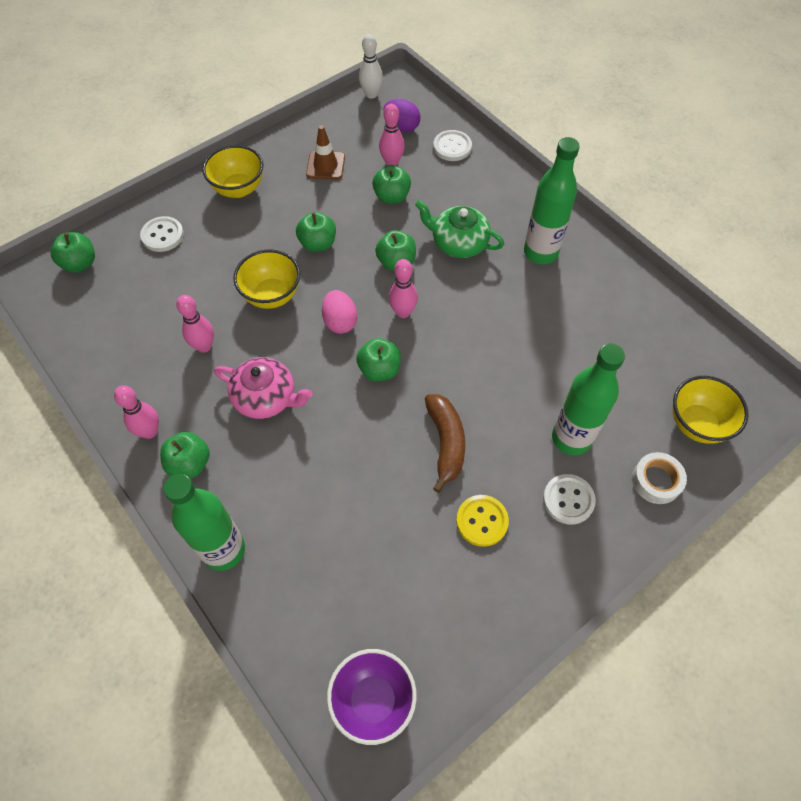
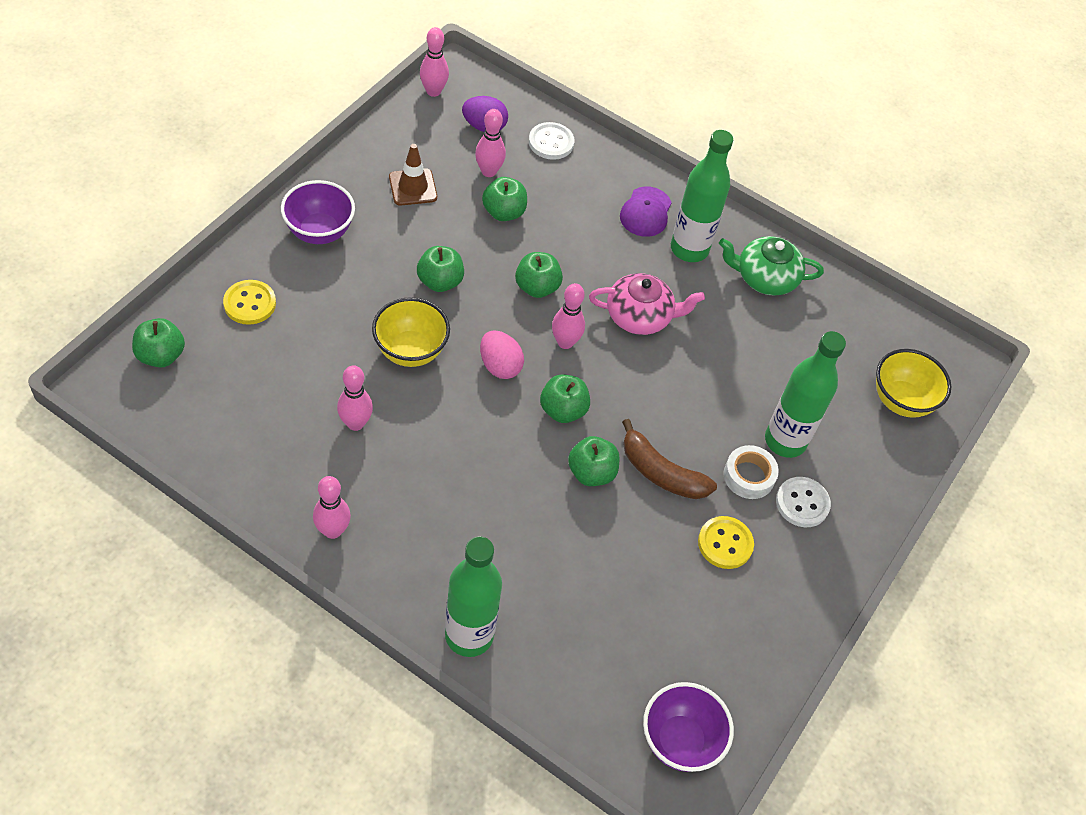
camera: 25 degrees left, 5 degrees down
white button [140,216,184,252] -> yellow button [223,280,276,325]
green apple [160,432,210,478] -> green apple moved to [568,436,619,486]
yellow bowl [202,145,263,198] -> purple bowl [281,180,355,244]
pink teapot [214,357,313,419] -> pink teapot moved to [589,273,705,335]
white bowling pin [359,34,383,99] -> pink bowling pin [420,27,449,97]
green teapot [415,200,504,258] -> green teapot moved to [719,236,824,296]
brown banana [425,394,465,493] -> brown banana turned 150 degrees clockwise [622,419,717,499]
white tape [632,452,687,504] -> white tape moved to [724,445,779,499]
none -> purple cap [620,187,672,237]

